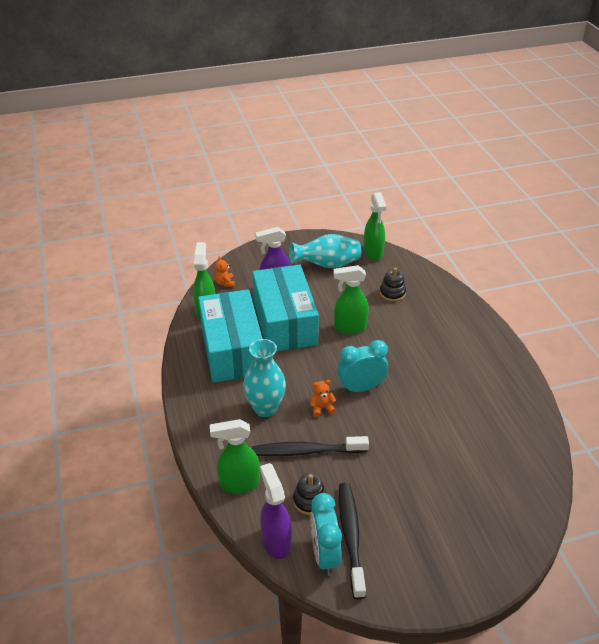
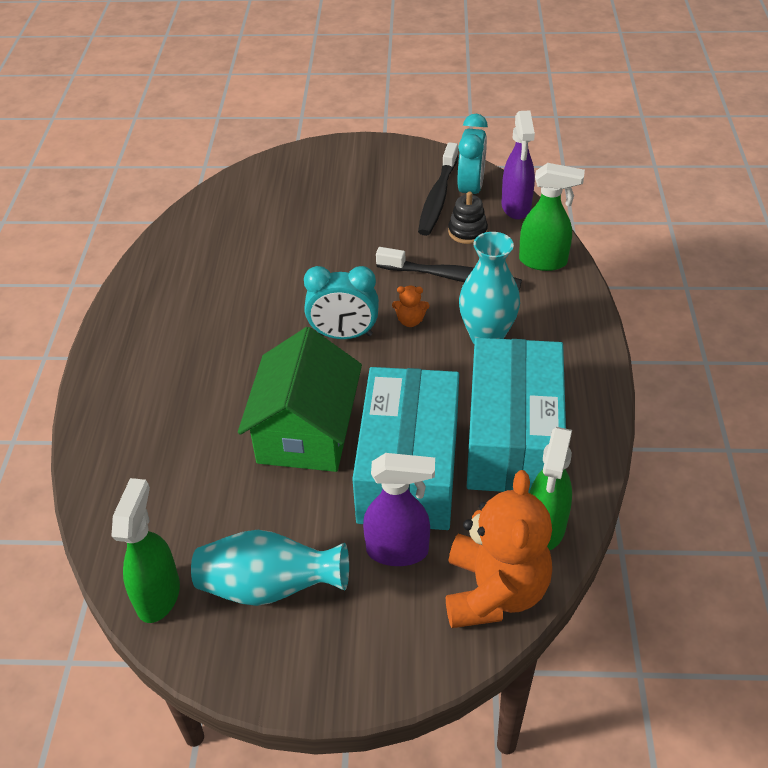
camera: 160 degrees left, 5 degrees up
orange teddy bear [215,256,235,287] -> orange teddy bear [446,470,552,628], size x2.48
green spray bottle [333,265,369,334] -> green house [238,327,362,472]
black stacking toy [380,268,406,302] -> none

